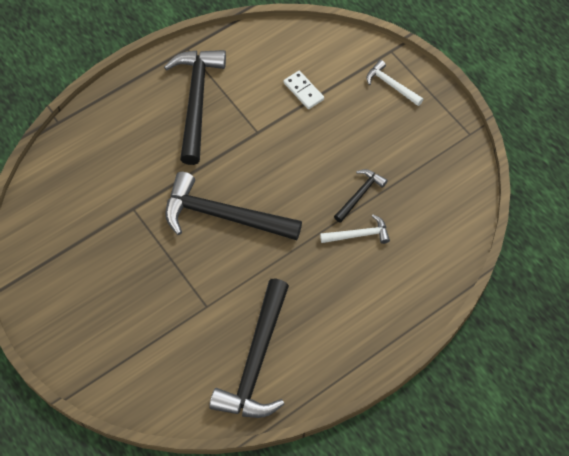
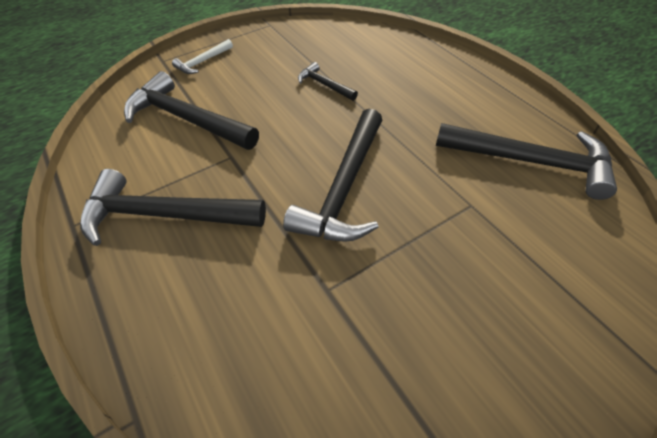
camera: 85 degrees left, 10 degrees down
white domino [284,71,324,109] -> black hammer [124,71,259,150]
white hammer [320,215,390,244] -> none

